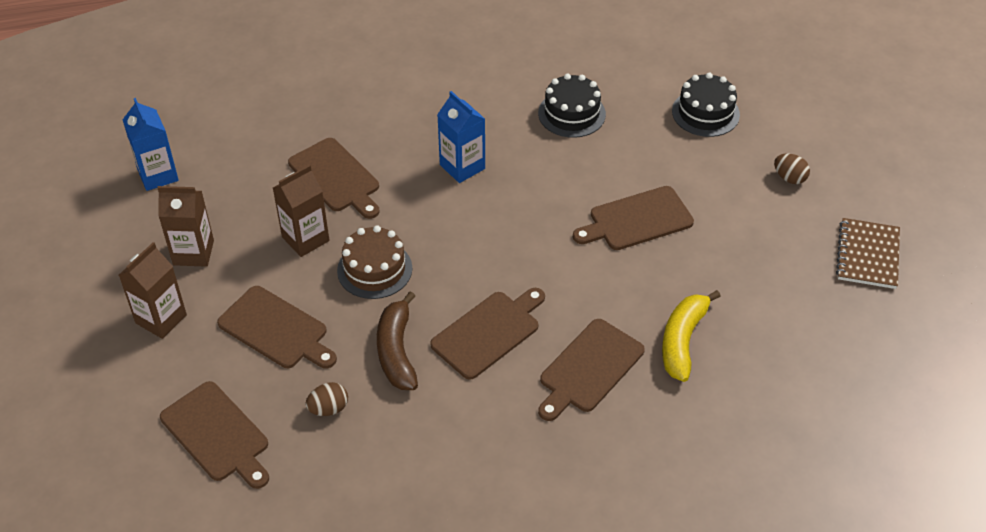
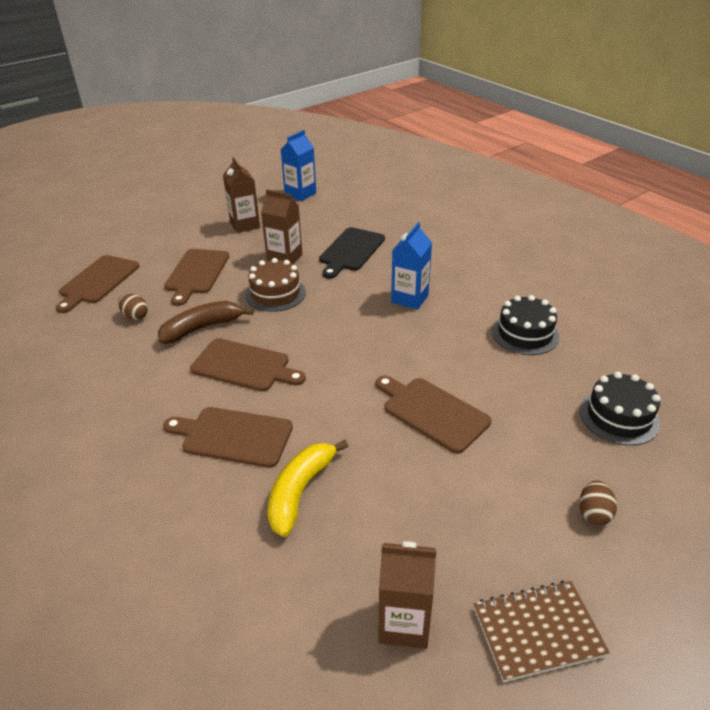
camera: 65 degrees right, 10 degrees down
brown carton [119,242,187,339] -> brown carton moved to [378,541,436,649]
brown cutting board [288,138,379,219] -> black cutting board [319,227,385,279]
yellow banana [662,290,721,382] -> yellow banana turned 60 degrees counterclockwise [267,440,349,537]

